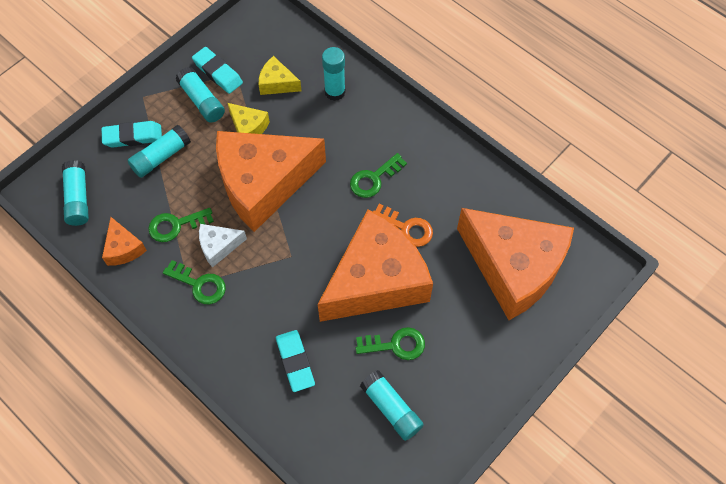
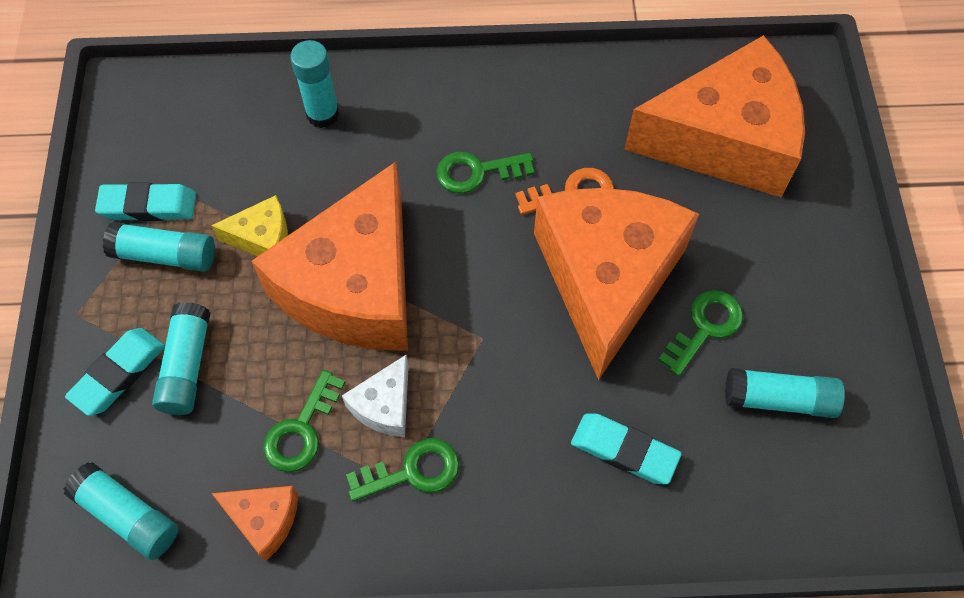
camera: 45 degrees left, 0 degrees up
yellow cheese [259,56,302,95] -> none
green key [350,153,407,198] -> green key turned 75 degrees clockwise [436,152,535,194]

